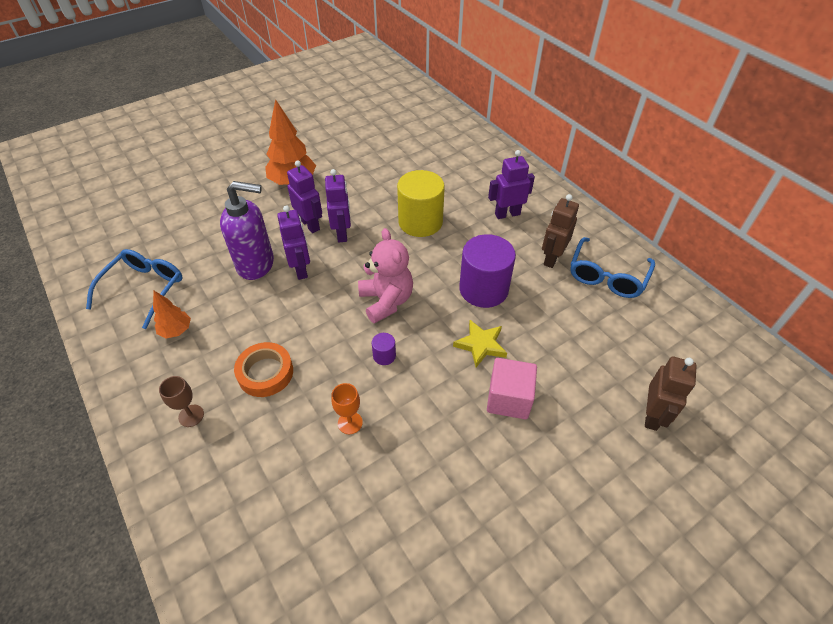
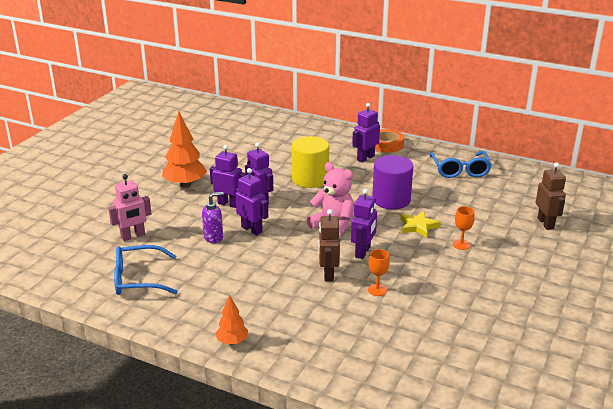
camera: 30 degrees left, 20 degrees down
blue glasses [86,249,183,329] -> blue glasses turned 90 degrees counterclockwise [114,245,178,295]
orange tree [153,291,191,338] -> orange tree moved to [215,295,248,345]
brown goblet [159,376,204,427] -> none
purple soap dispenser [220,181,274,280] -> purple soap dispenser [202,192,224,243], size x0.58
orange tape [234,342,293,397] -> orange tape moved to [375,129,404,153]
purple cylinder [372,333,396,365] -> purple robot [351,189,377,259]
pink cube [487,358,537,419] -> orange goblet [453,206,475,250]
brown robot [542,194,579,268] -> brown robot moved to [319,209,340,282]
none -> pink robot [108,174,151,241]

